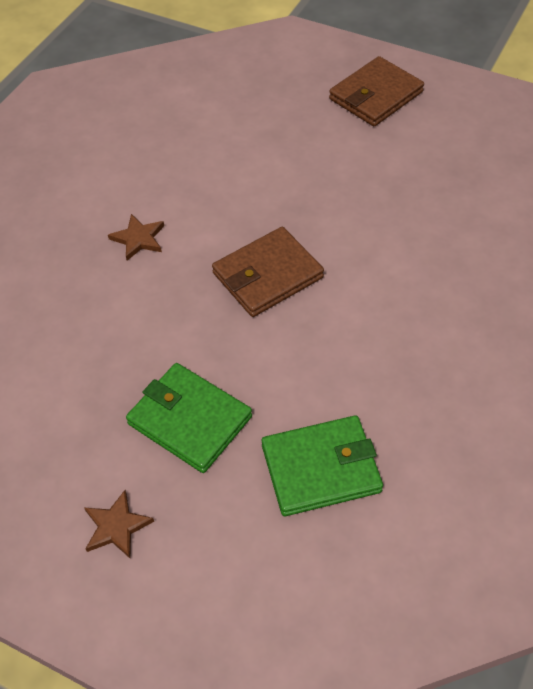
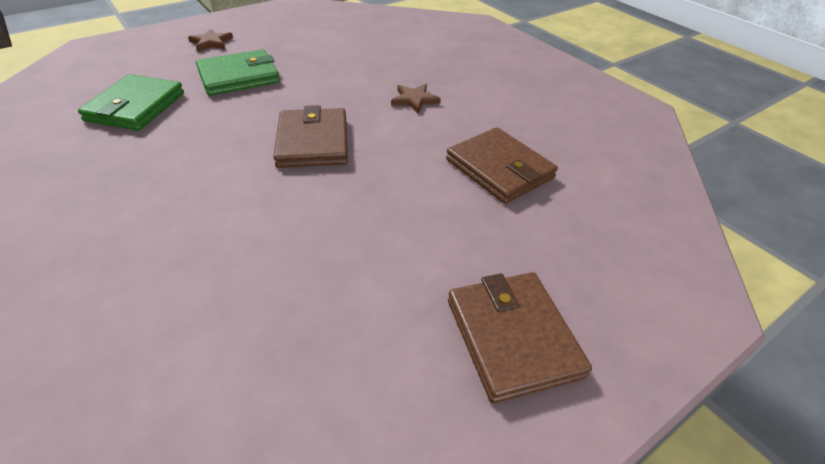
camera: 115 degrees right, 10 degrees down
none -> brown wallet [446,127,558,204]

